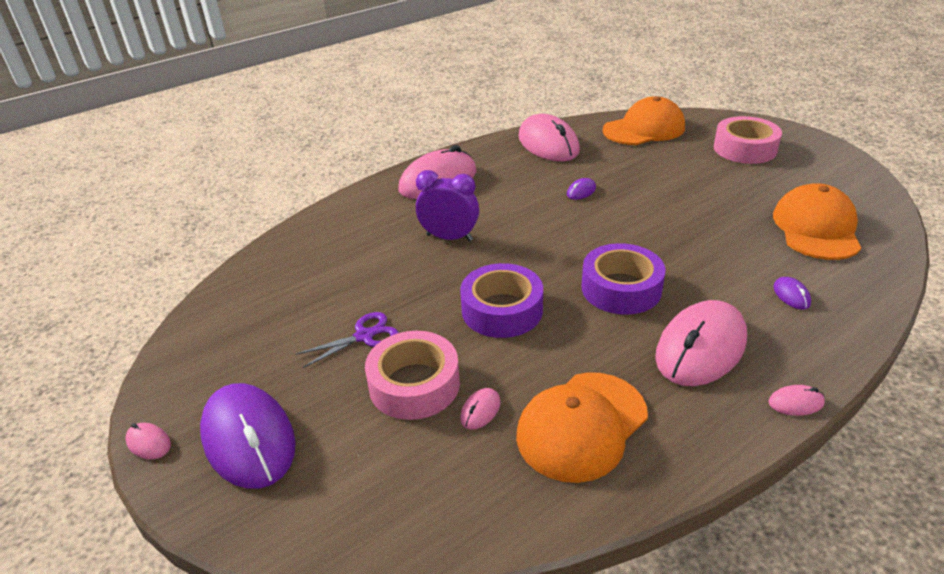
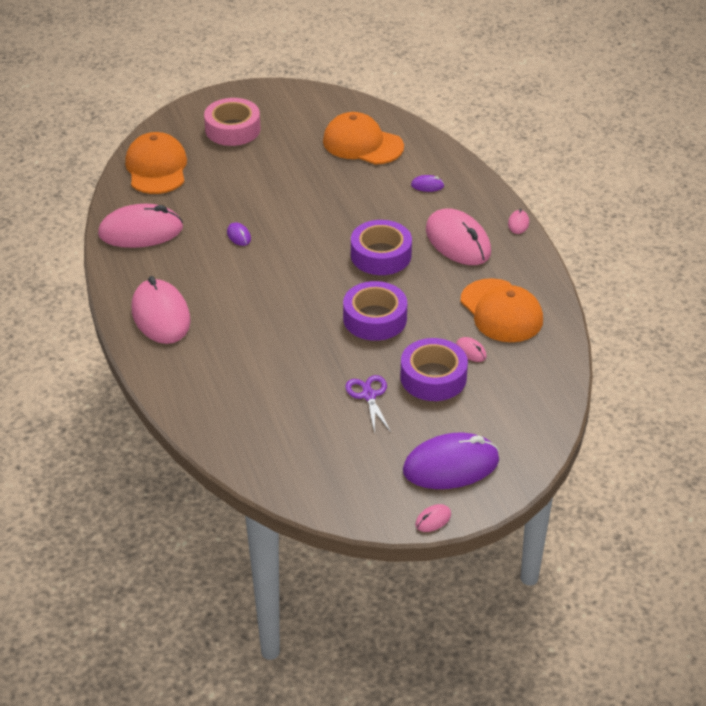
camera: 75 degrees left, 5 degrees up
pink tape [365,331,460,420] -> purple tape [400,338,468,401]
purple clock [416,170,479,241] -> none

